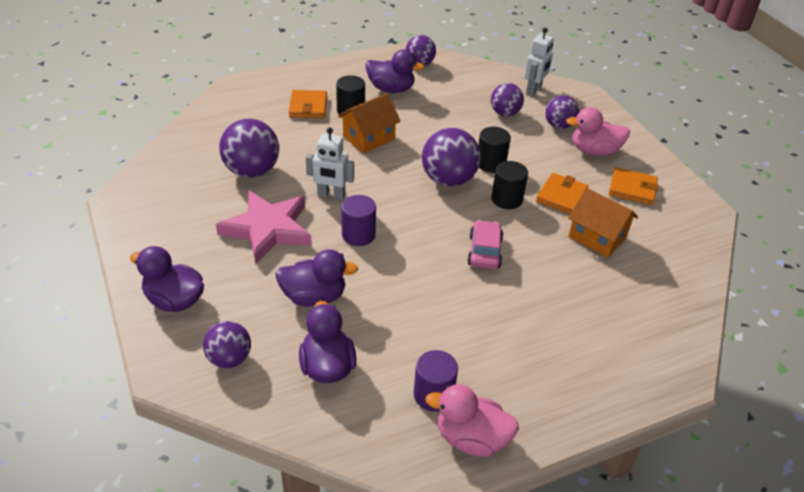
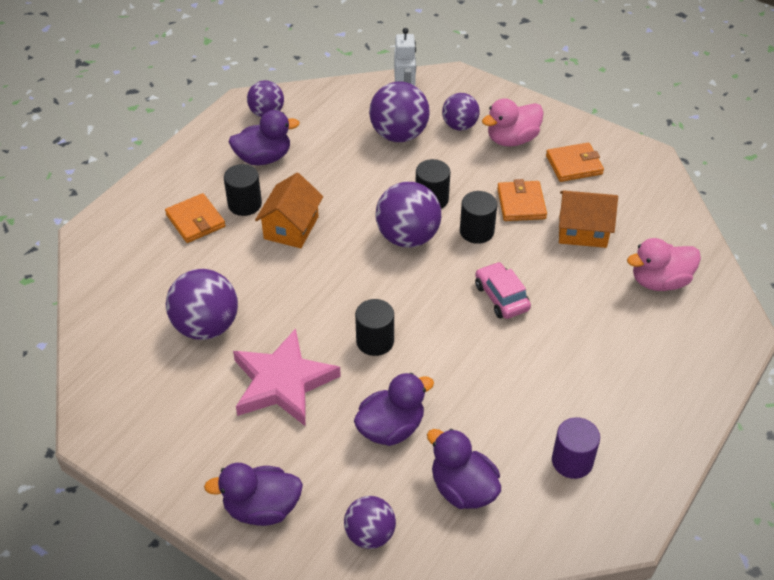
camera: 30 degrees left, 5 degrees up
white robot [306,127,354,200] -> none
purple cylinder [341,195,376,246] -> black cylinder [355,299,394,356]
pink duck [425,384,519,457] -> pink duck moved to [627,238,701,291]
purple ball [491,83,524,116] -> purple ball [369,81,430,142], size x1.58

